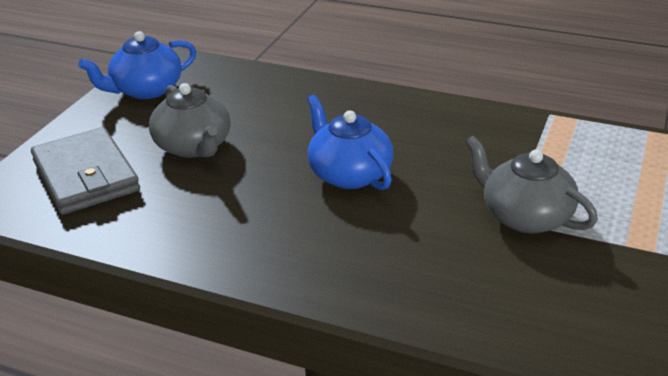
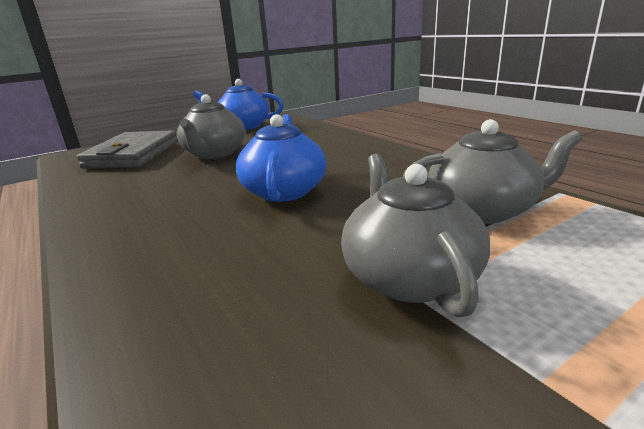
camera: 35 degrees right, 10 degrees down
none -> grey teapot [403,119,582,224]

